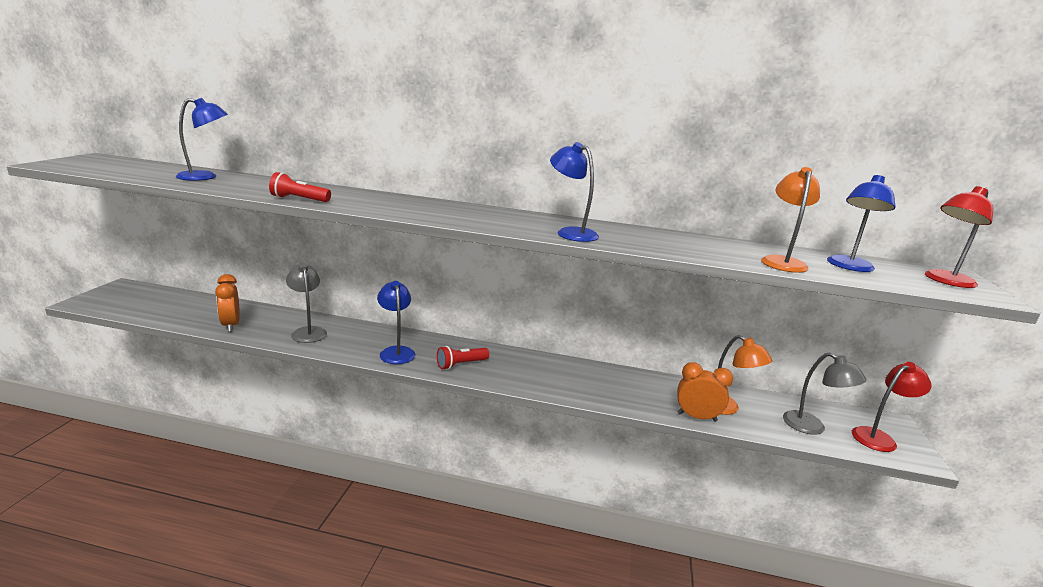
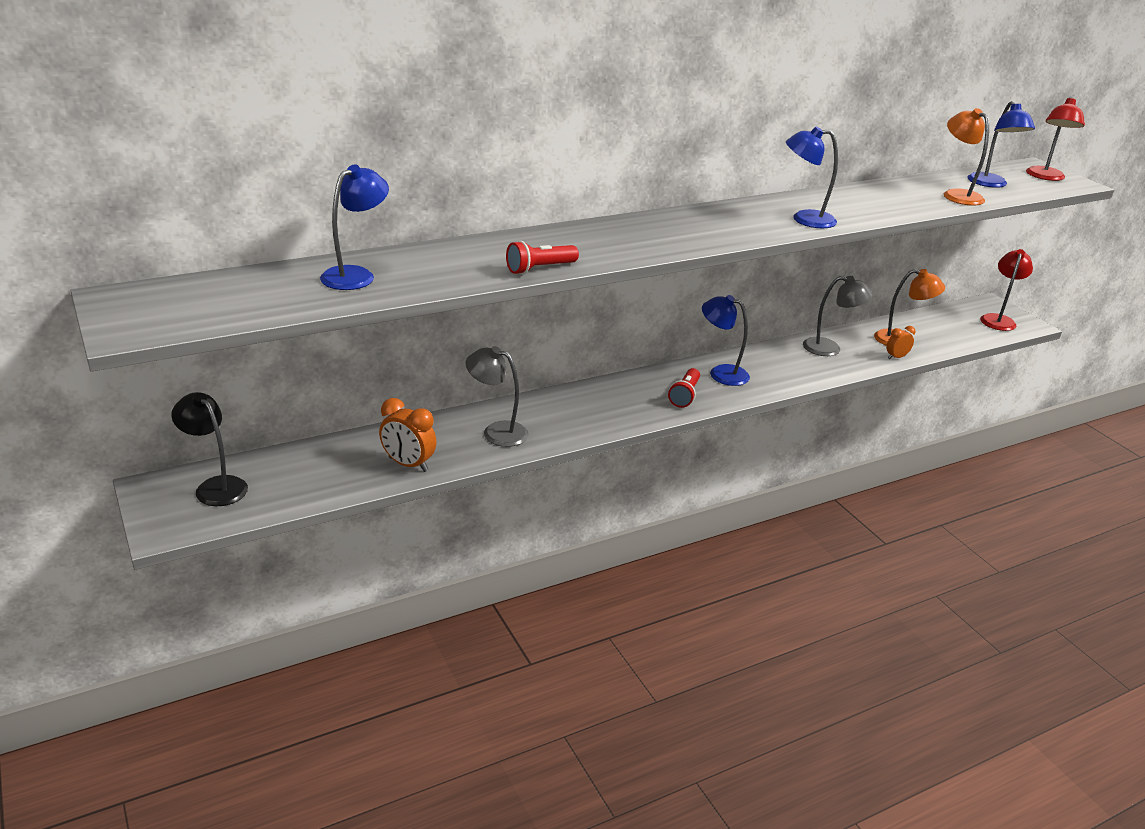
camera: 40 degrees left, 10 degrees up
blue lamp [377,281,416,364] -> blue lamp moved to [702,295,750,386]
orange clock [677,362,733,422] -> orange clock [886,326,916,359], size x0.60
grey lamp [783,352,867,435] -> grey lamp moved to [803,276,873,356]
none -> black lamp [171,392,248,506]

